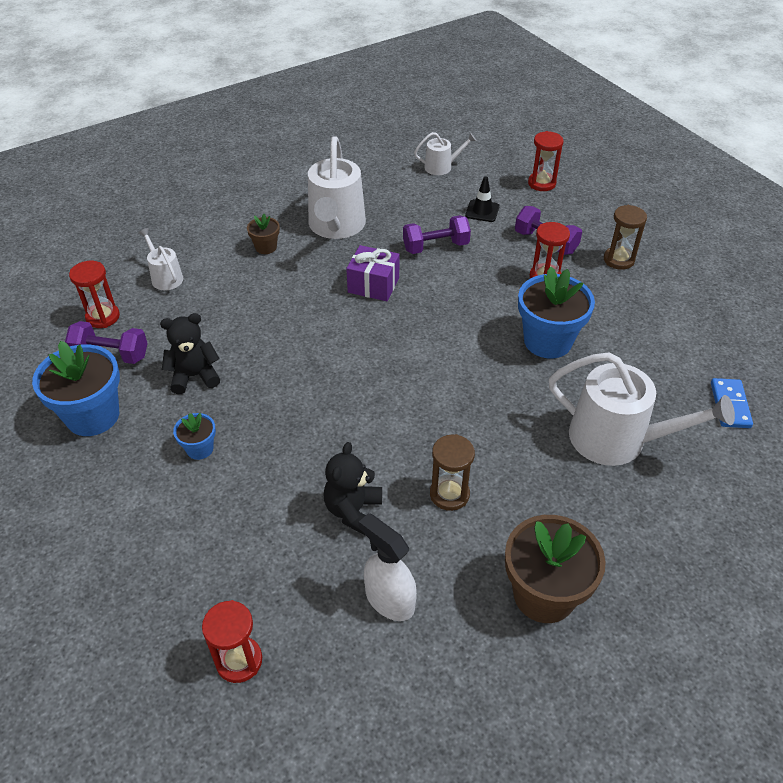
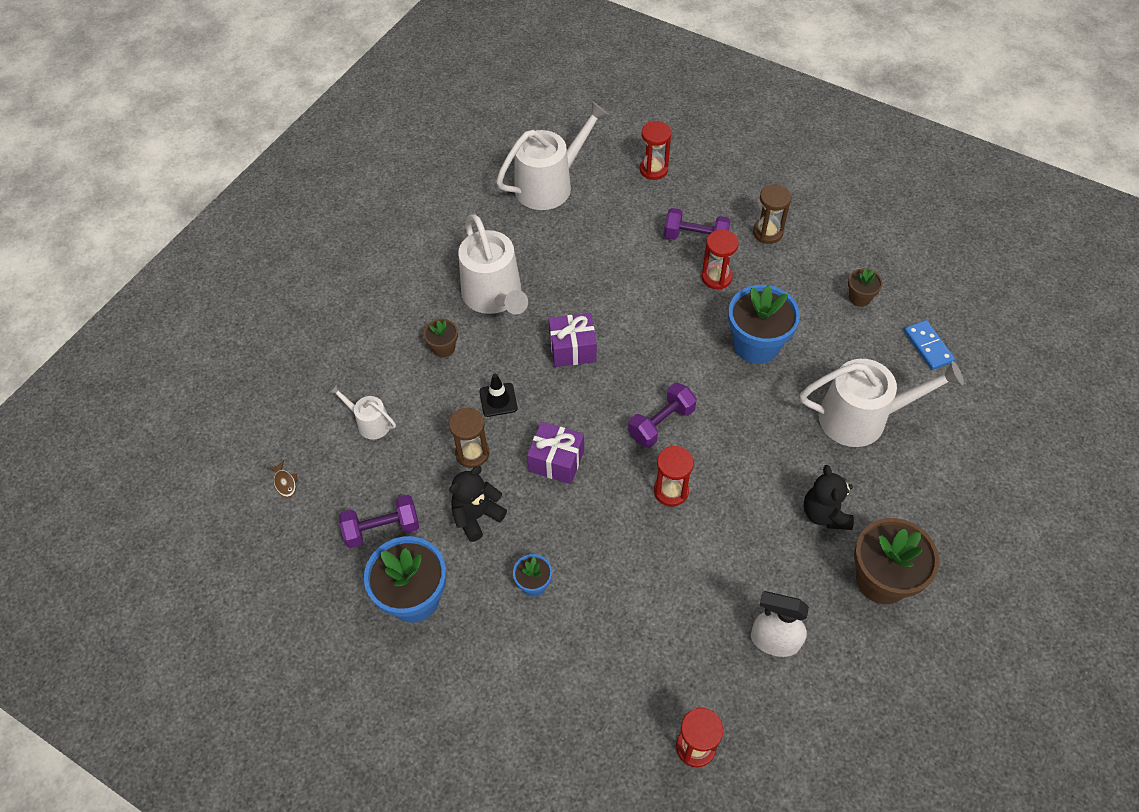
camera: 25 degrees left, 10 degrees up
red hourglass [69,261,120,328] -> red hourglass moved to [654,446,694,507]
black teddy bear [324,442,382,536] -> black teddy bear moved to [804,465,854,530]
purple dumbbell [403,215,471,254] -> purple dumbbell moved to [628,383,697,448]
white watering can [414,132,477,175] -> white watering can [496,101,609,210], size x1.99
brown hourglass [430,434,475,511] -> brown hourglass moved to [449,408,489,468]
black traffic cone [465,176,500,222] -> black traffic cone moved to [479,374,518,417]
none -> brown fish [267,460,297,498]
none -> purple gift [527,422,584,484]
none -> brown flower pot [848,269,883,307]

